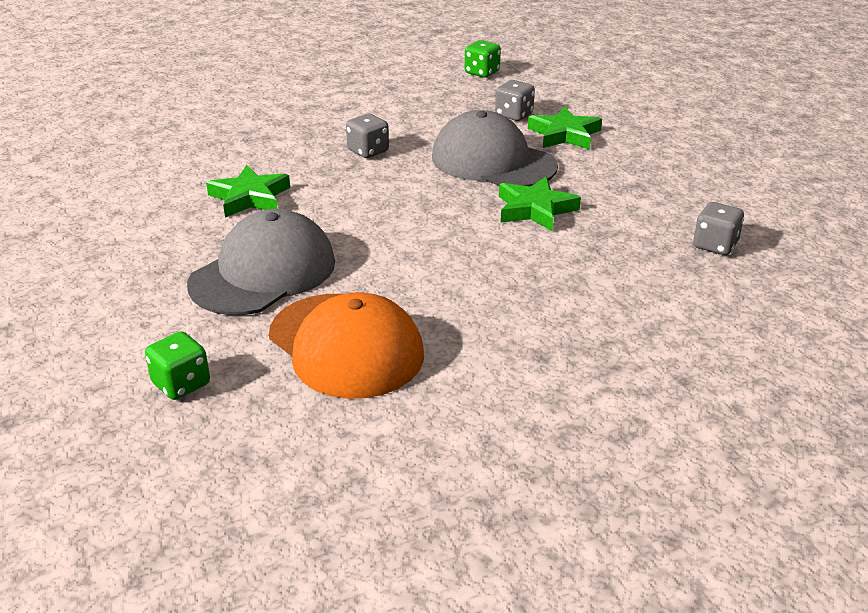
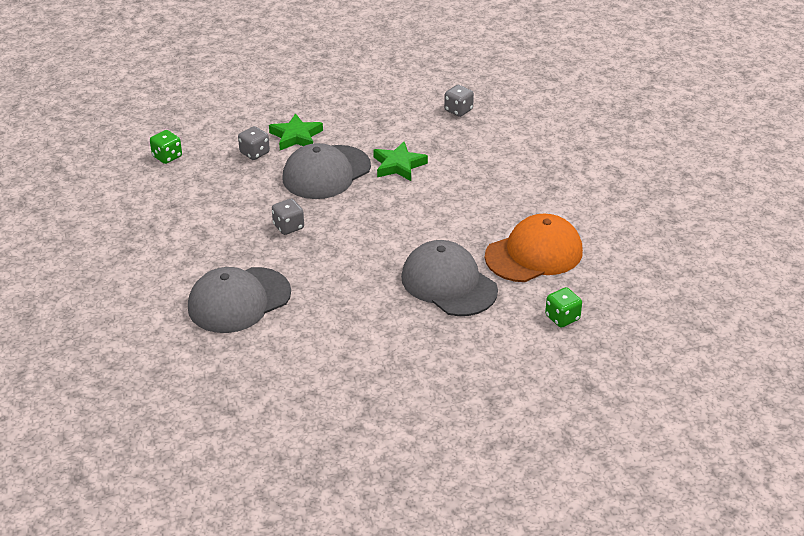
camera: 80 degrees left, 5 degrees up
green star [206,165,290,218] -> none
none -> grey cap [188,267,291,333]

